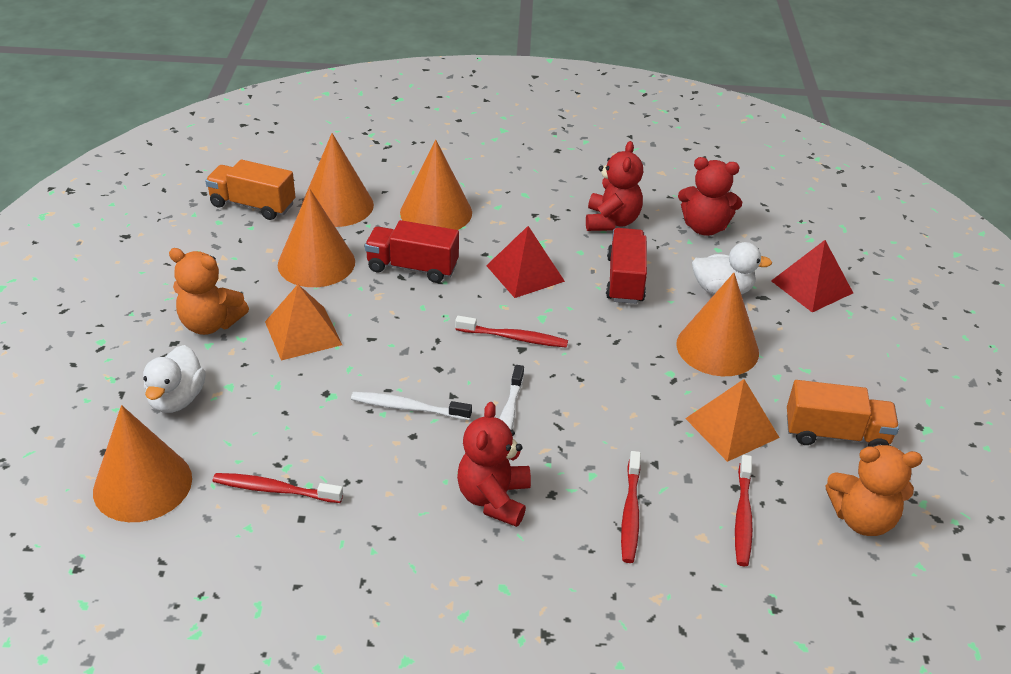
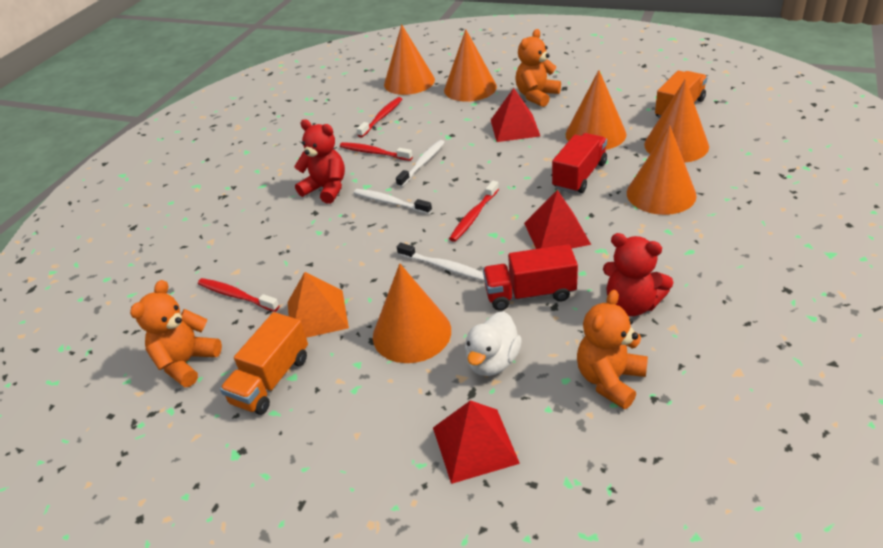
camera: 115 degrees right, 0 degrees up
white duck [143,345,206,413] -> orange cone [444,29,497,102]
orange pyramid [265,284,342,361] -> red pyramid [491,88,540,142]
red truck [606,228,647,304] -> red truck turned 150 degrees clockwise [483,244,578,311]
red toothbrush [621,451,641,563] -> red toothbrush moved to [340,142,413,161]
red teddy bear [678,157,742,236] -> orange teddy bear [577,290,648,409]
none -> white toothbrush [397,243,485,281]

